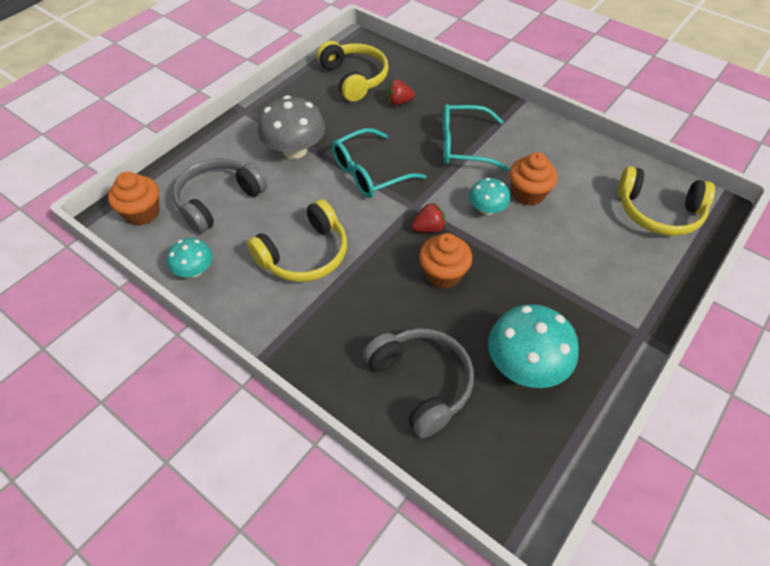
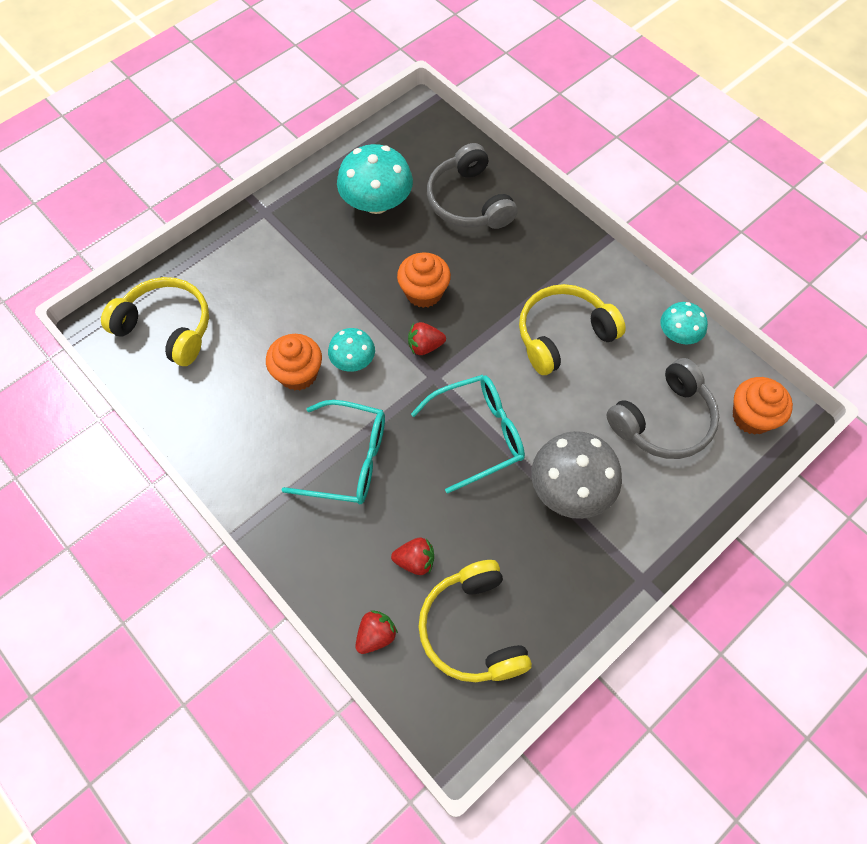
camera: 170 degrees left, 10 degrees up
none -> red strawberry [356,610,398,654]

